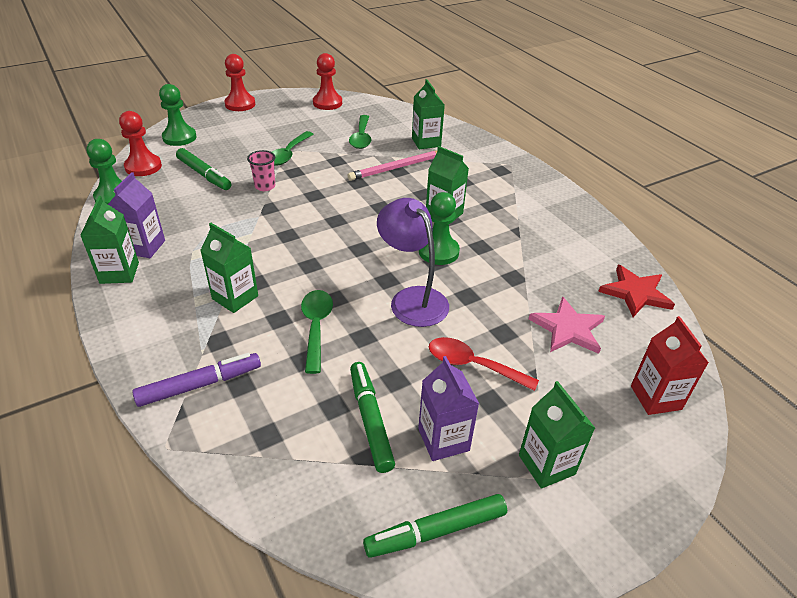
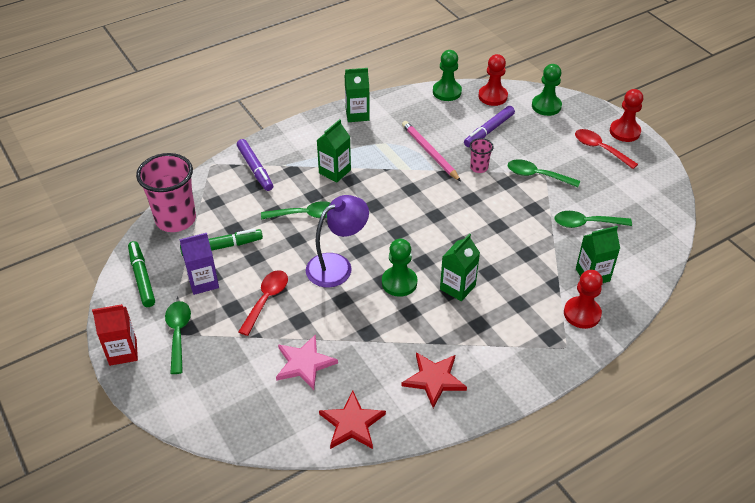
camera: 90 degrees right, 5 degrees up
purple carton [108,172,165,258] -> none
green marker [176,148,231,190] -> purple marker [464,106,515,147]
red pawn [313,53,342,110] -> red pawn moved to [564,270,603,329]
pink pencil [348,151,437,181] -> pink pencil moved to [402,121,461,181]
green carton [519,381,595,489] -> green spoon [165,301,191,374]
red carton [631,316,709,415] -> red carton moved to [92,304,138,366]
none -> pink cup [136,153,196,232]
none -> red star [402,352,467,408]
none -> red spoon [575,129,638,169]

